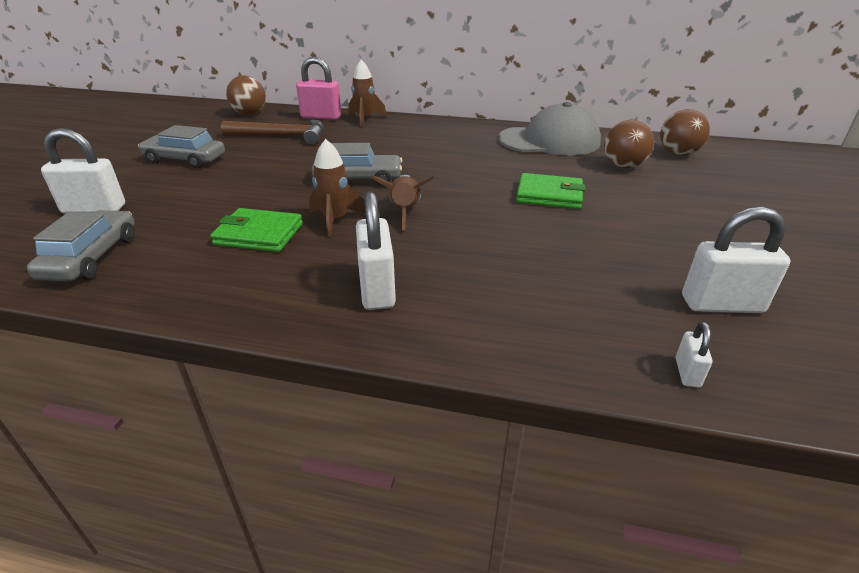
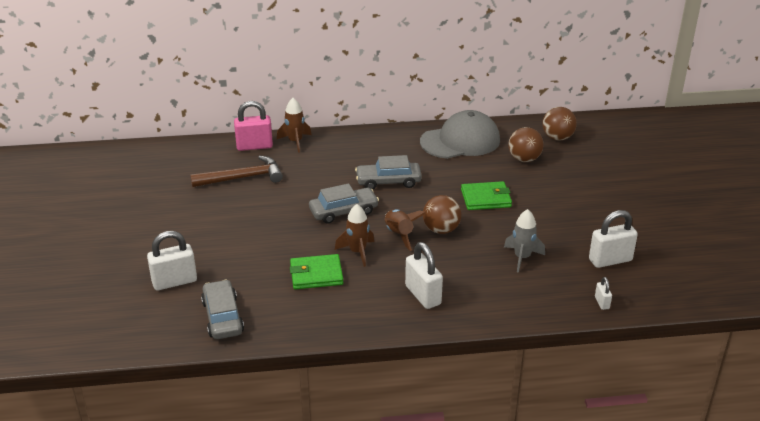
camera: 20 degrees left, 0 degrees up
grey car [138,125,225,168] -> grey car moved to [355,155,422,189]
brown ball [226,75,266,115] -> brown ball moved to [423,195,462,234]
none -> grey rocket [504,209,545,273]

